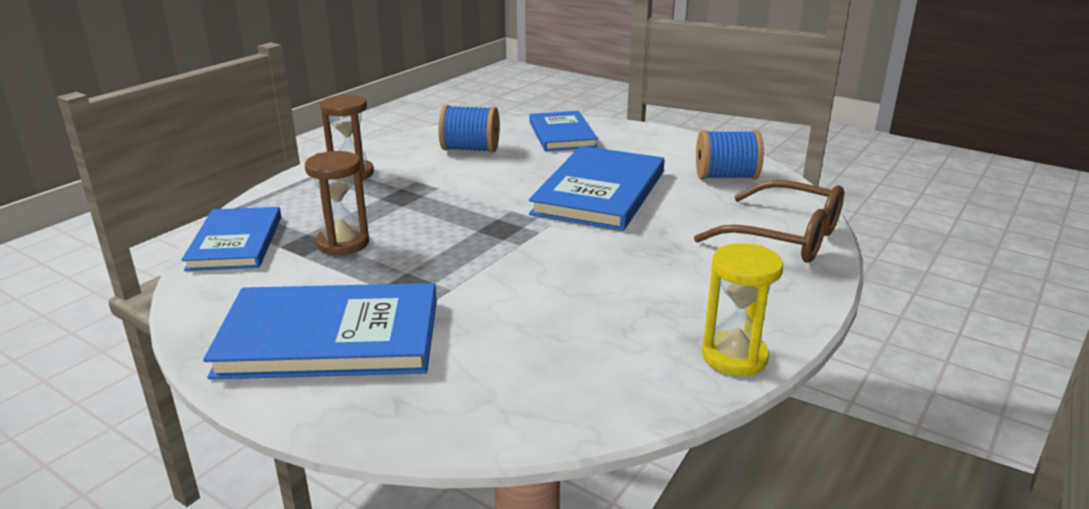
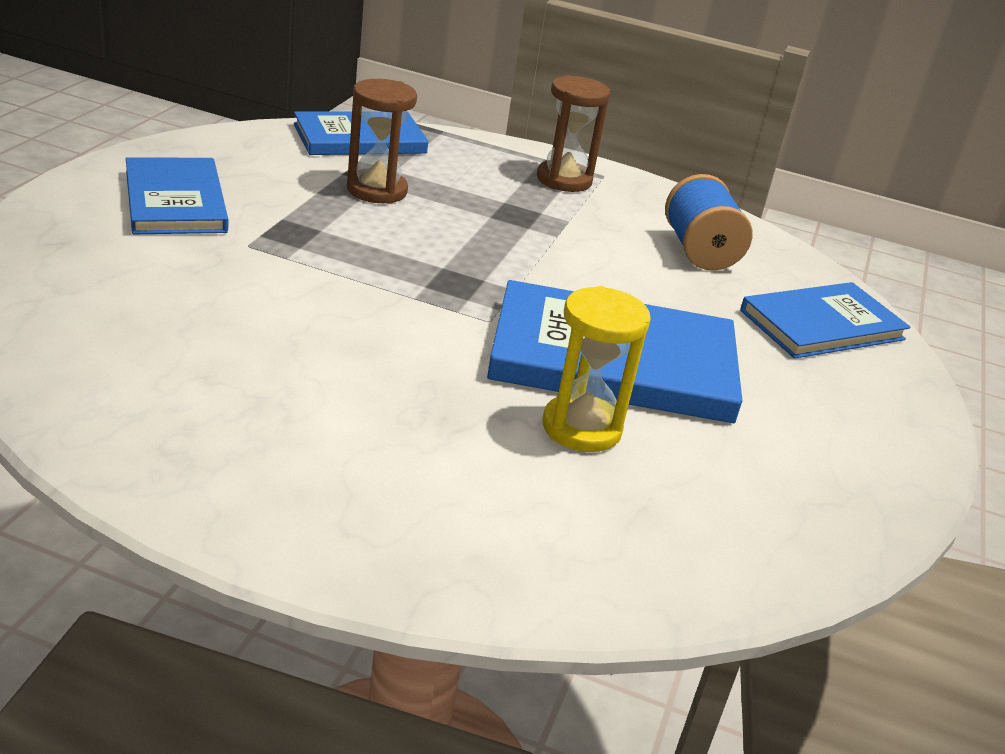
camera: 70 degrees right, 5 degrees up
blue book [203,283,437,379] -> blue book [126,157,228,234], size x0.66
brown glasses [694,180,844,263] -> none
blue spool [696,130,764,179] -> none
yellow hourglass [702,243,783,376] -> yellow hourglass moved to [543,286,651,452]

